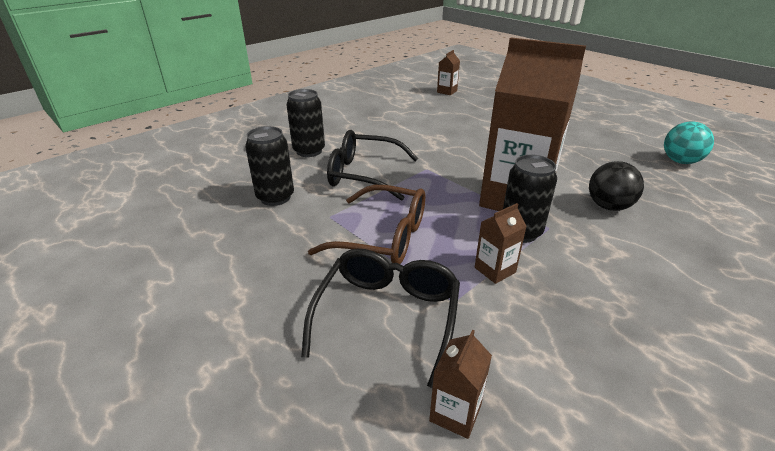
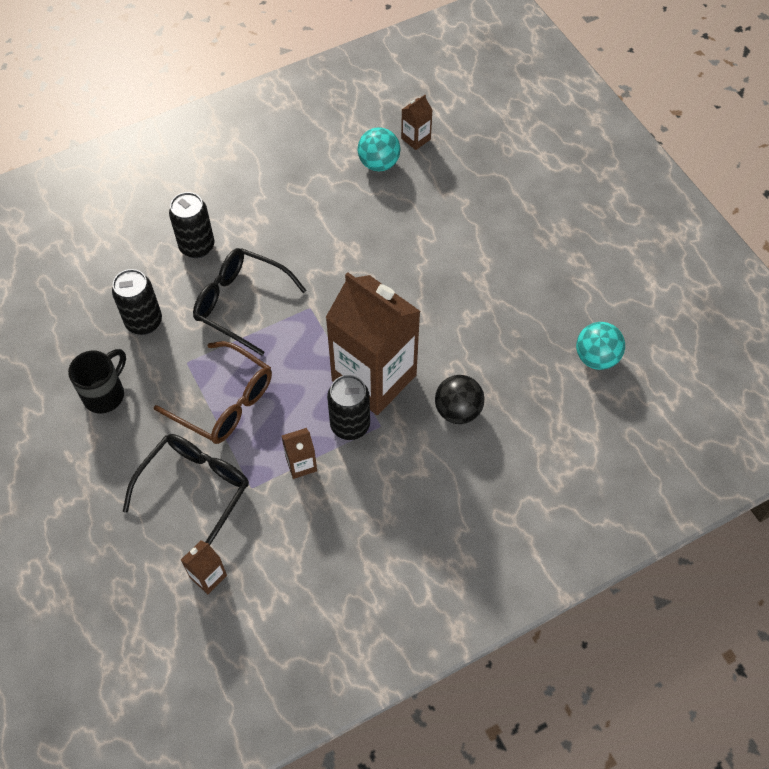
camera: 15 degrees right, 25 degrees up
none -> black mug [68,349,126,413]
none -> turquoise ball [358,127,401,171]

